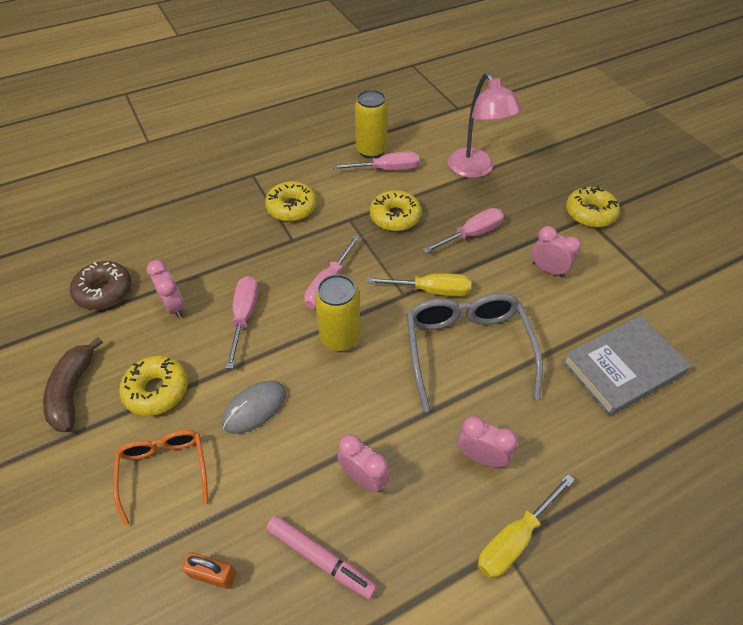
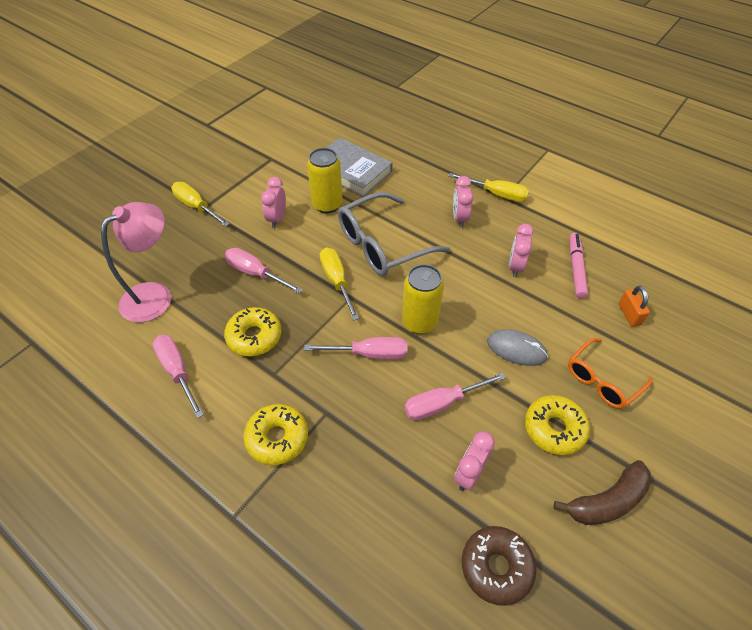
camera: 115 degrees left, 0 degrees up
yellow can [355,90,388,159] -> yellow can moved to [307,148,343,213]
yellow donut [566,186,620,227] -> yellow screwdriver [171,182,230,227]

